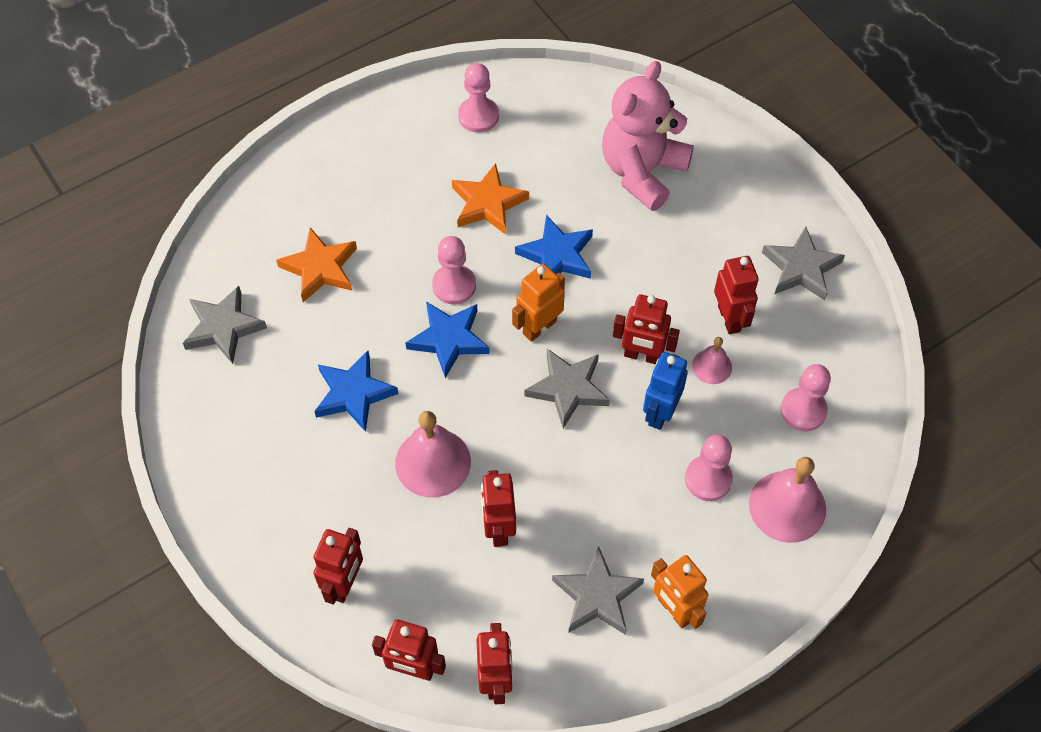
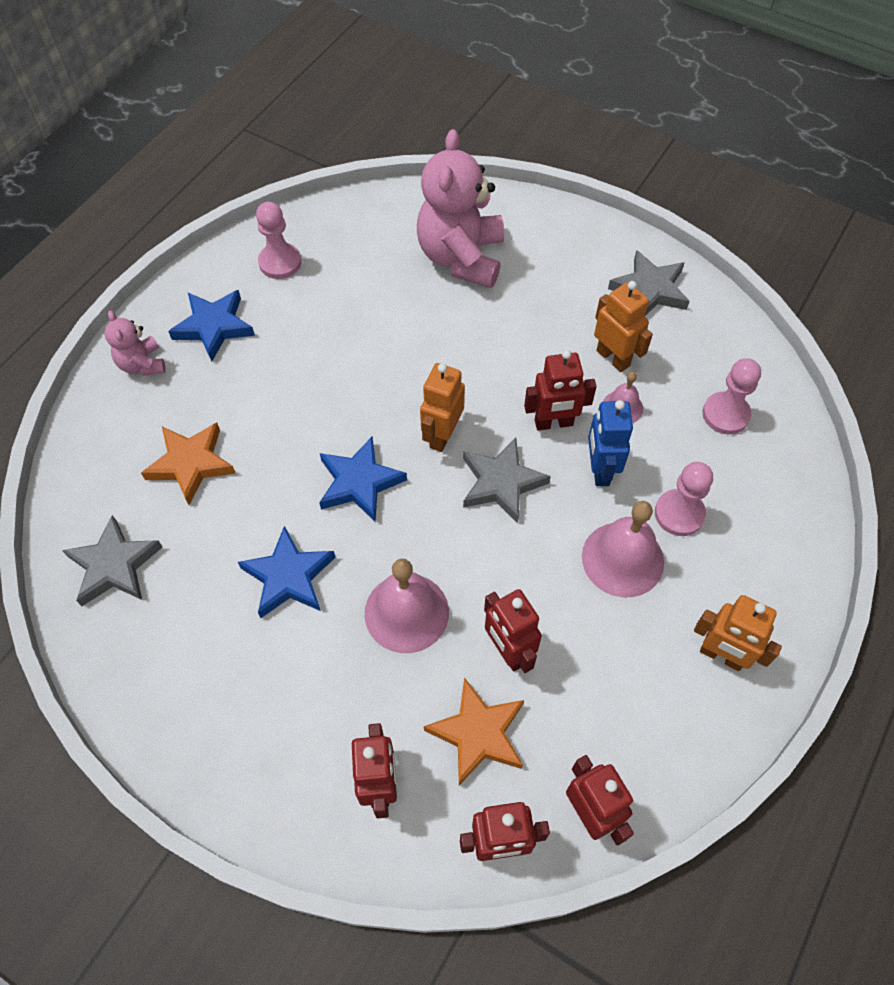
camera: 25 degrees left, 0 degrees up
pink pawn [432,236,476,304] -> none
orange star [452,163,529,235] -> orange star moved to [424,678,524,785]
blue star [515,215,593,279] -> blue star moved to [168,290,255,362]
grey star [552,546,644,635] -> none
red robot [714,256,759,334] -> orange robot [594,281,653,372]
pink bell [749,457,826,543] -> pink bell moved to [582,501,664,597]
none -> pink teddy bear [104,310,166,376]

